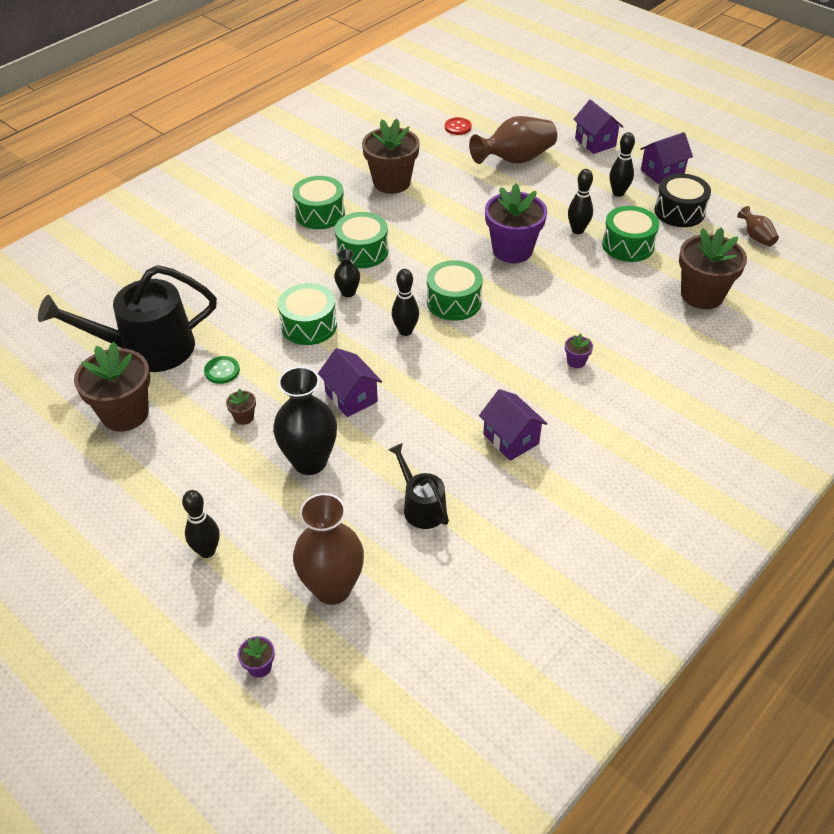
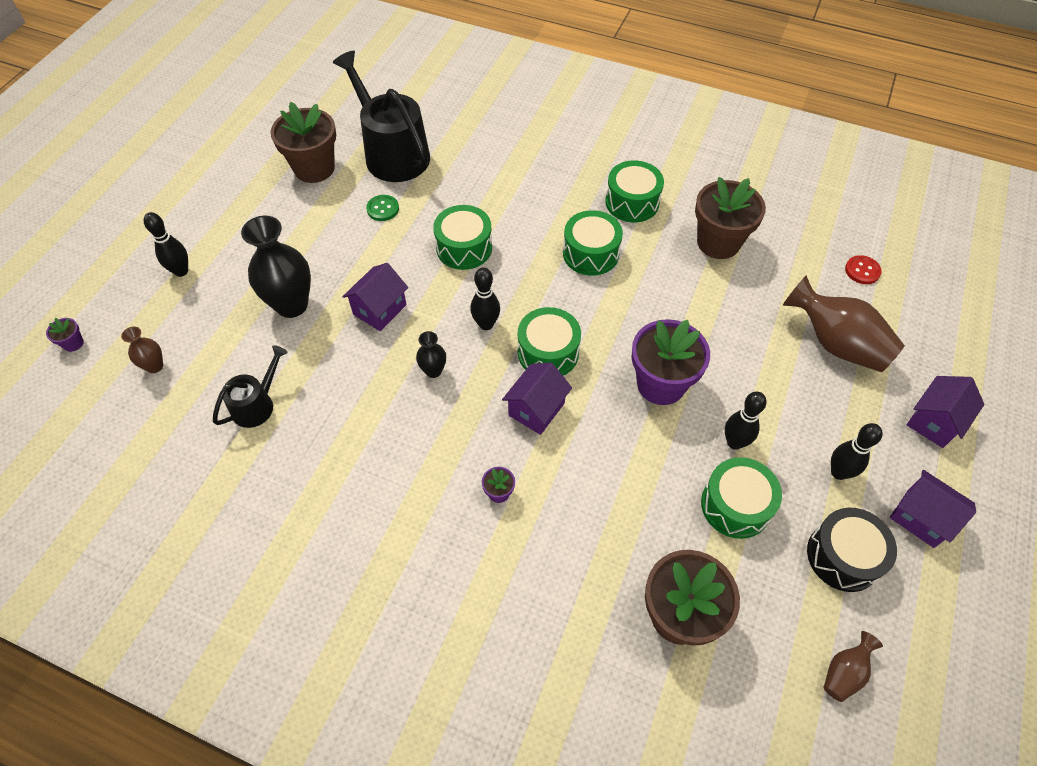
camera: 70 degrees right, 10 degrees up
brown flower pot [226,389,256,425] -> none
brown vase [293,493,364,605] -> brown vase [121,326,163,373], size x0.49
black vase [334,249,360,297] -> black vase moved to [416,331,446,378]
purple house [479,389,548,461] -> purple house moved to [502,363,572,435]

